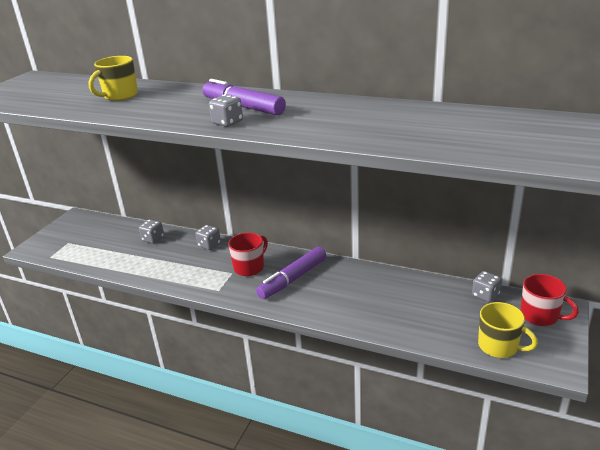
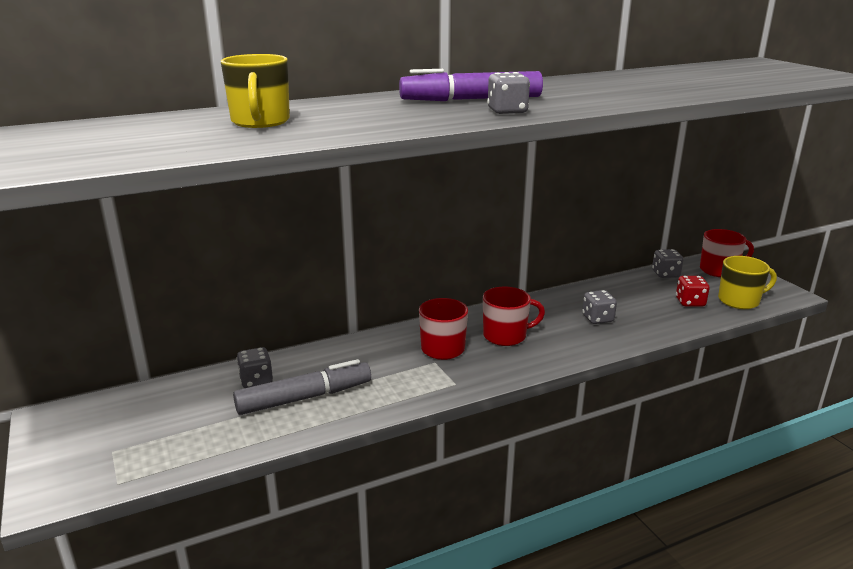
camera: 50 degrees left, 5 degrees down
grey dice [196,225,221,250] -> grey dice moved to [582,290,617,324]
purple marker [256,247,326,299] -> red mug [483,286,545,346]
none -> grey marker [233,359,371,415]
none -> red dice [676,276,710,307]

